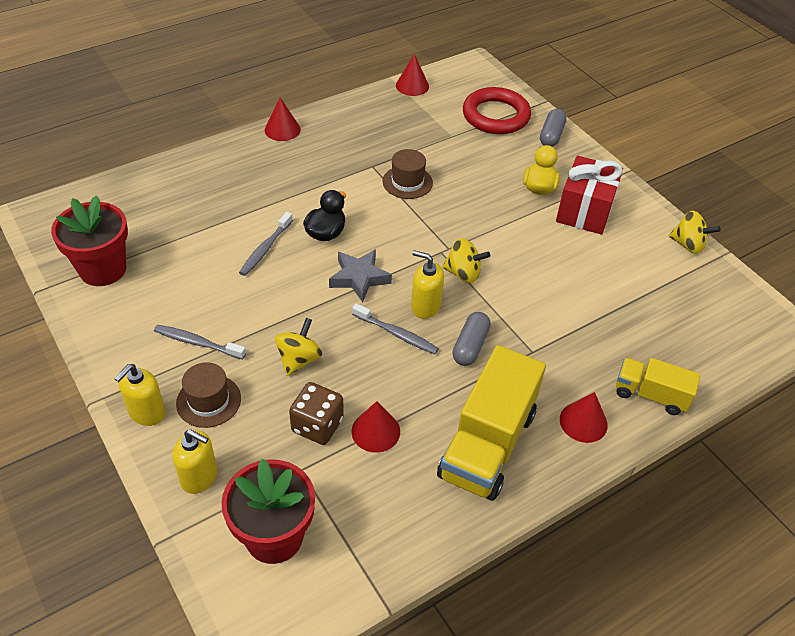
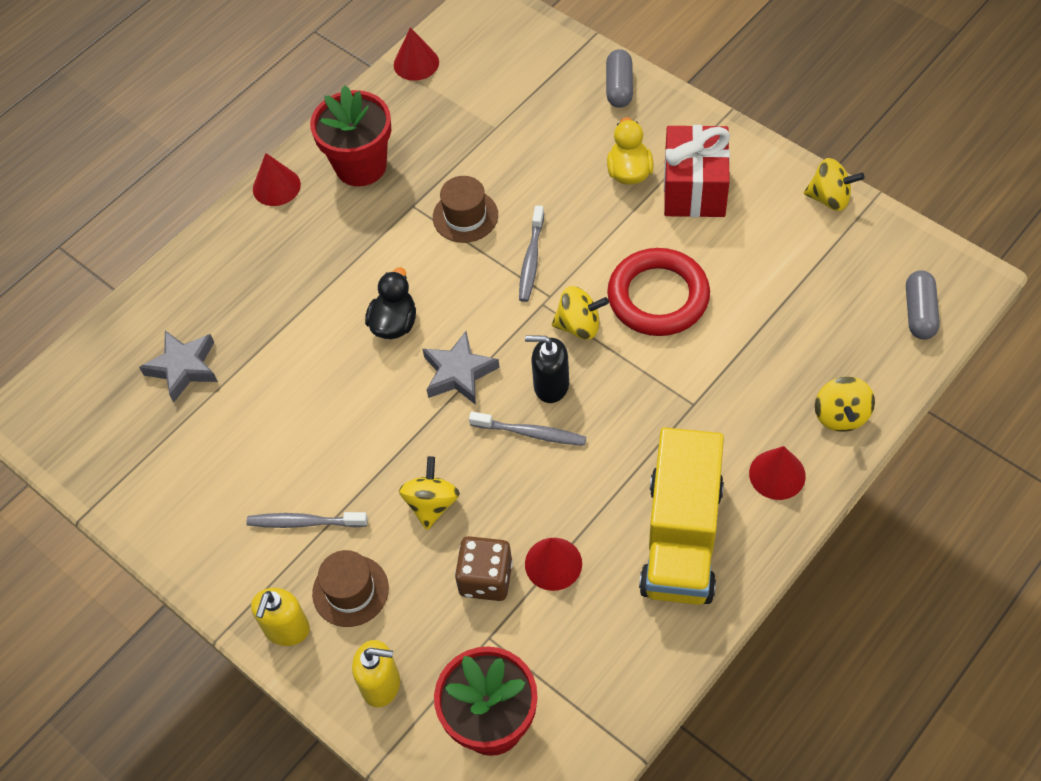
camera: 10 degrees left, 10 degrees up
red flower pot [51,195,128,286] -> red flower pot moved to [310,85,391,186]
grey toothbrush [239,212,293,276] -> grey toothbrush moved to [519,205,544,302]
yellow soap dispenser [411,250,444,319] -> black soap dispenser [525,336,569,403]
grey capsule [452,312,491,366] -> grey capsule moved to [906,270,940,340]
red ring [463,87,531,134] -> red ring moved to [607,248,710,336]
yellow truck [616,358,700,415] -> yellow spinning top [815,376,875,432]
none -> grey star [139,331,218,403]

